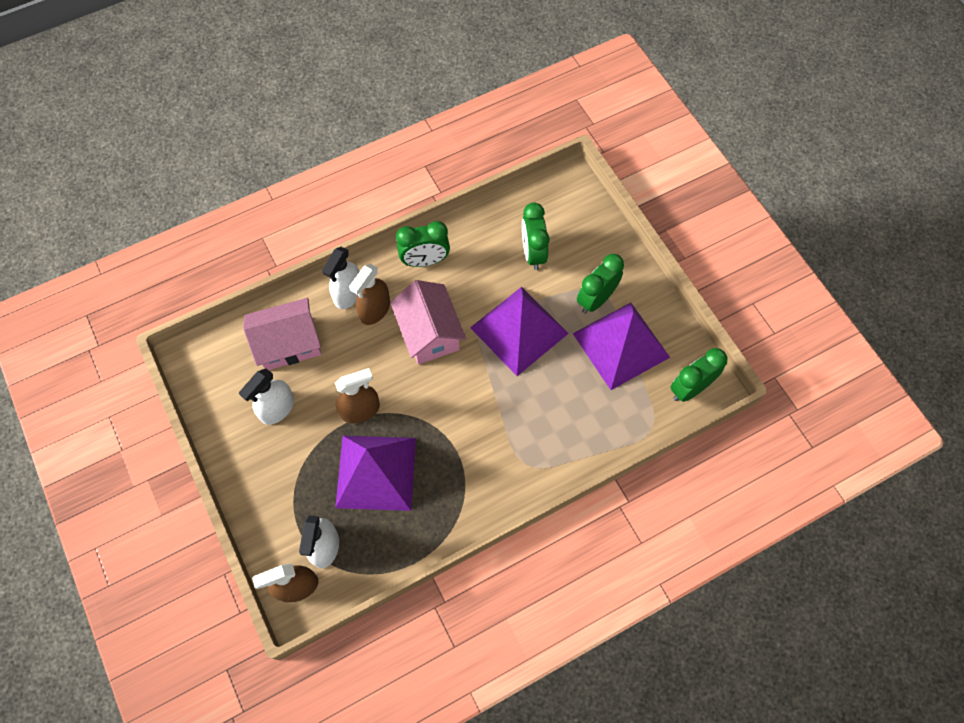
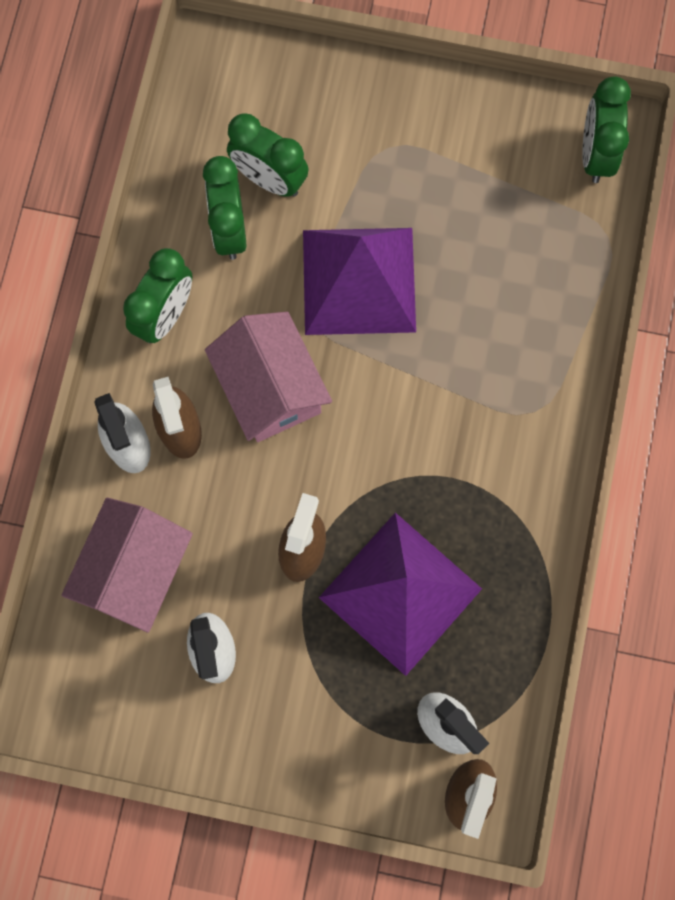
camera: 50 degrees left, 10 degrees up
pink house [390,280,466,364] -> pink house turned 45 degrees clockwise [205,312,332,442]
purple pyramid [573,303,670,390] -> none
green clock [577,254,624,313] -> green clock moved to [203,156,247,260]

